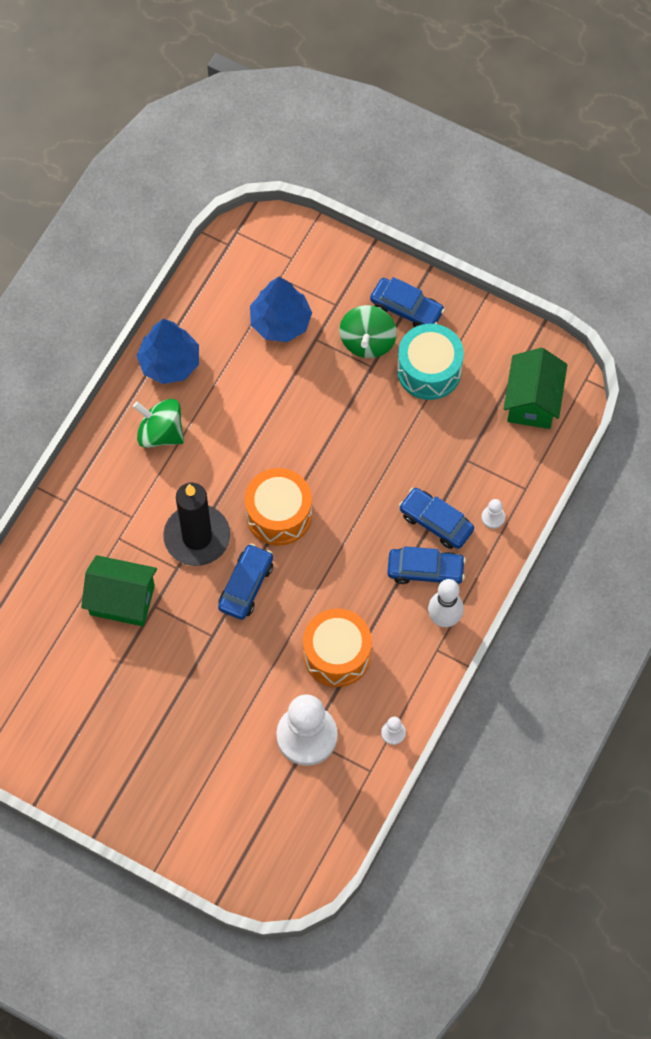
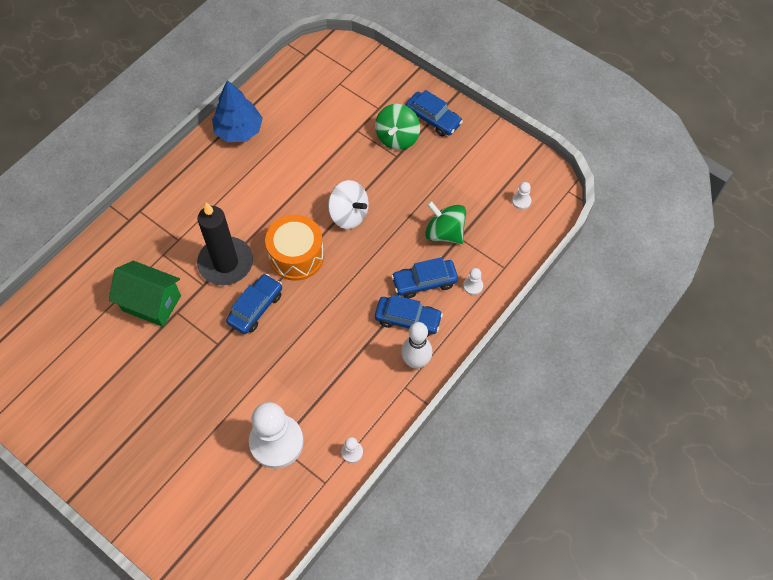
camera: 10 degrees right, 5 degrees down
green spinning top [133,399,184,448] -> green spinning top moved to [425,201,466,244]
blue tree [250,277,312,342] -> none
orange drum [303,609,372,687] -> none
turquoise drum [397,324,464,400] -> none
blue car [399,488,474,549] -> blue car turned 60 degrees counterclockwise [391,257,458,298]
green house [504,348,567,429] -> white pawn [512,182,531,209]
none -> white spinning top [328,180,369,229]

